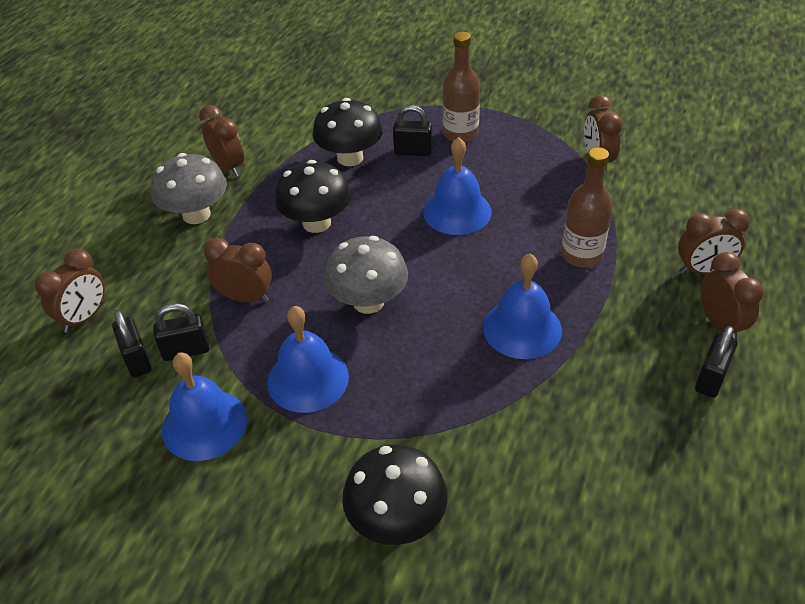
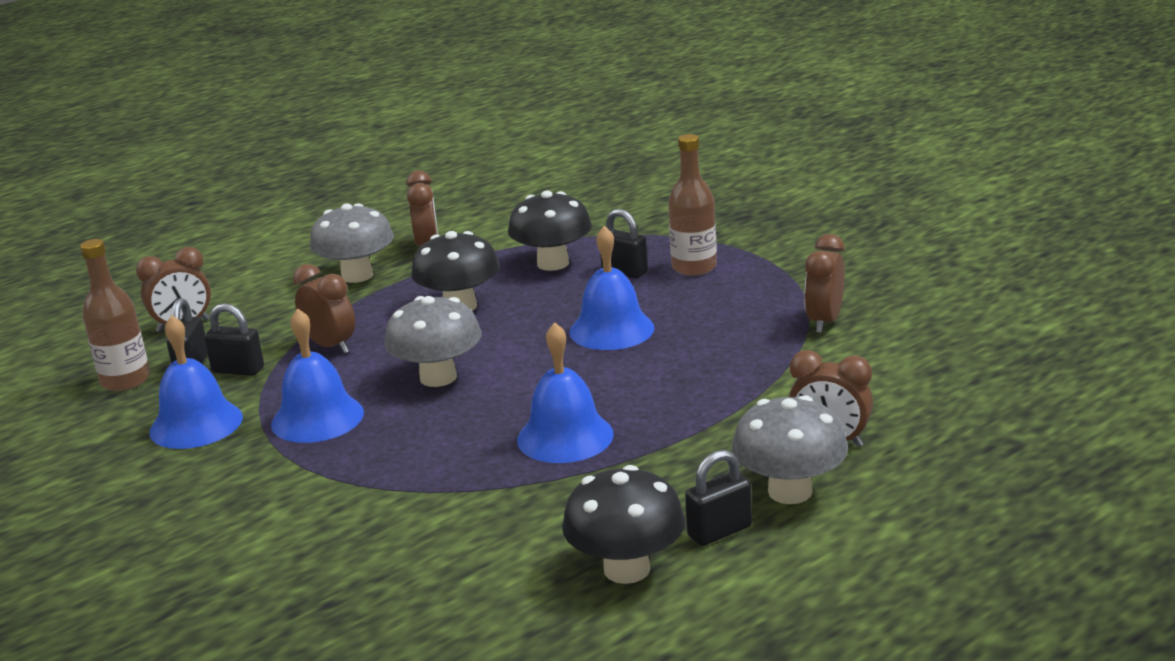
camera: 30 degrees right, 20 degrees down
black mushroom [342,444,448,545] -> black mushroom moved to [562,465,685,584]
brown bottle [561,147,613,268] -> brown bottle moved to [80,239,150,391]
brown clock [701,252,764,340] -> grey mushroom [732,395,848,504]

